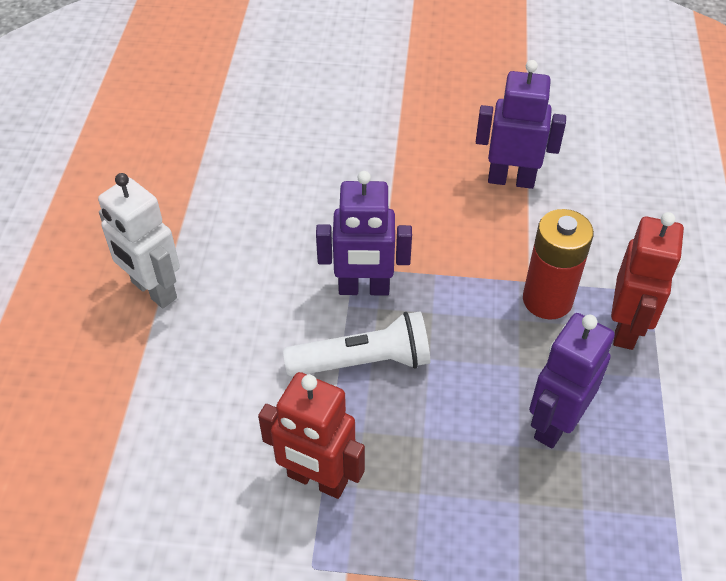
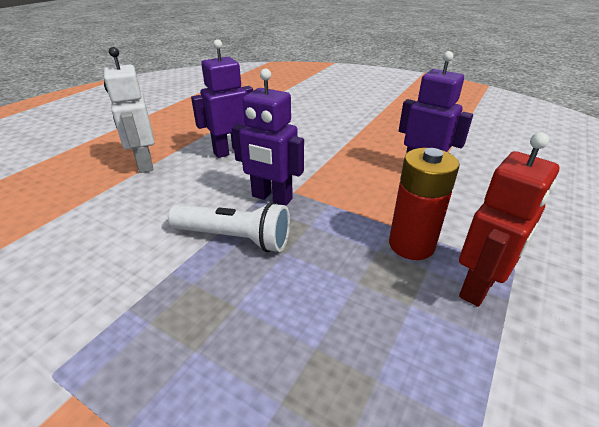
camera: 25 degrees right, 15 degrees down
red robot [258,372,365,499] -> none
purple robot [529,313,615,448] -> purple robot moved to [191,39,253,158]

